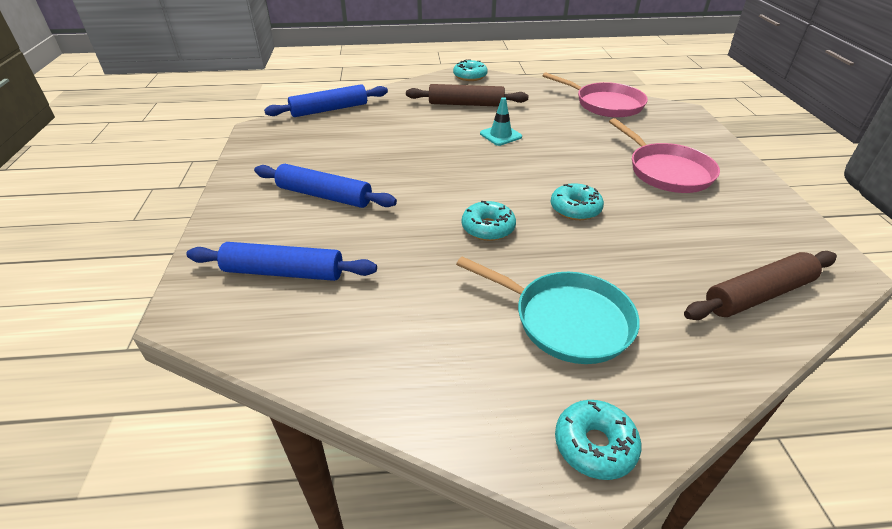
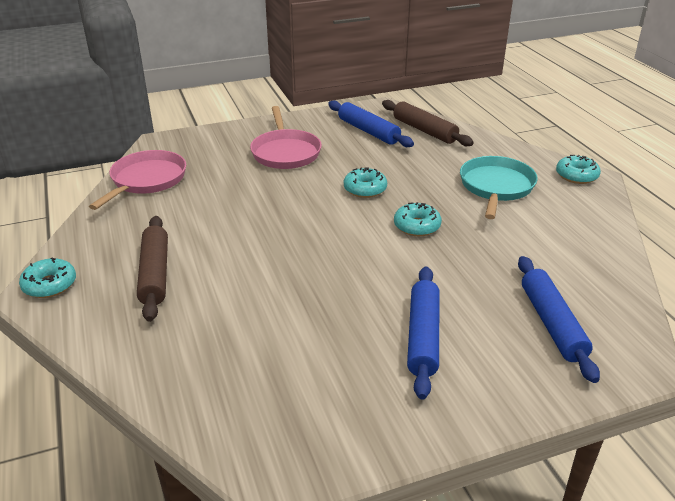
camera: 105 degrees left, 5 degrees down
blue rolling pin [264,84,388,117] -> blue rolling pin moved to [328,101,414,147]
turquoise traffic cone [480,97,522,146] -> none
pink pan [609,118,720,193] -> pink pan turned 120 degrees clockwise [250,106,322,169]

